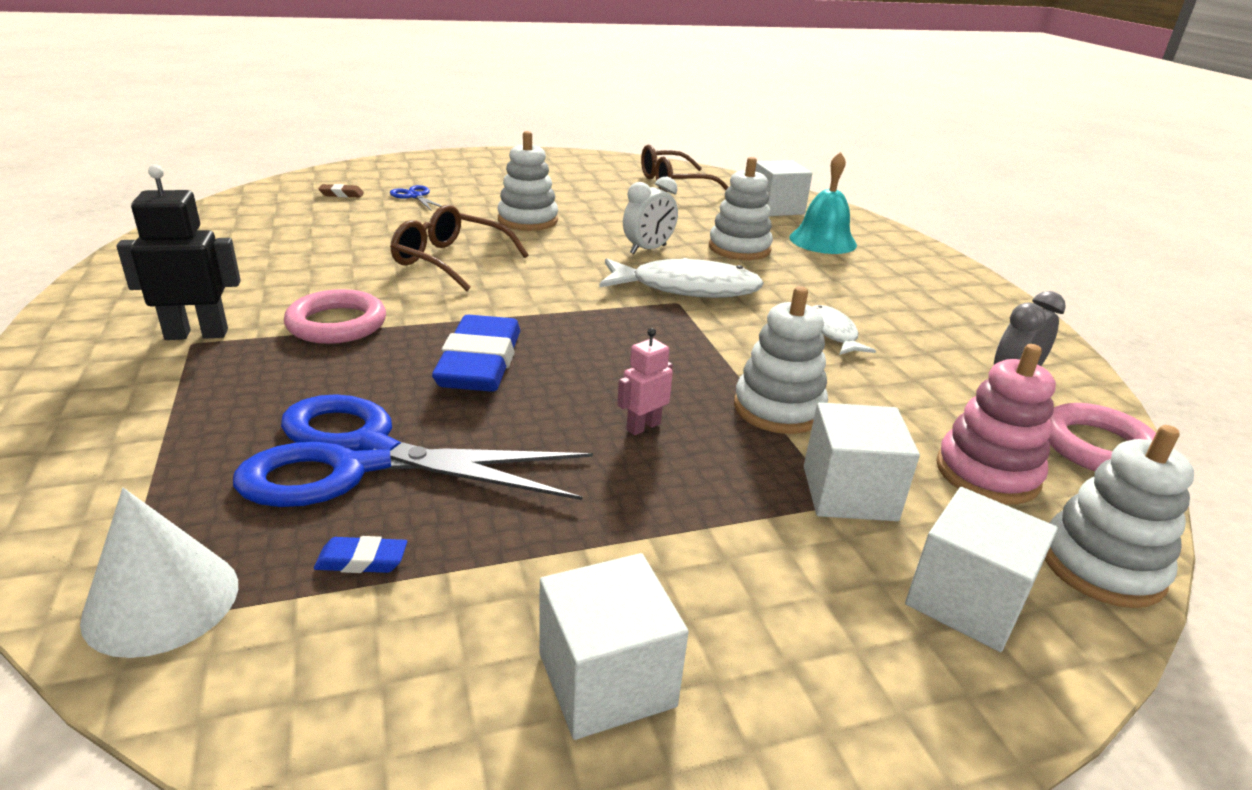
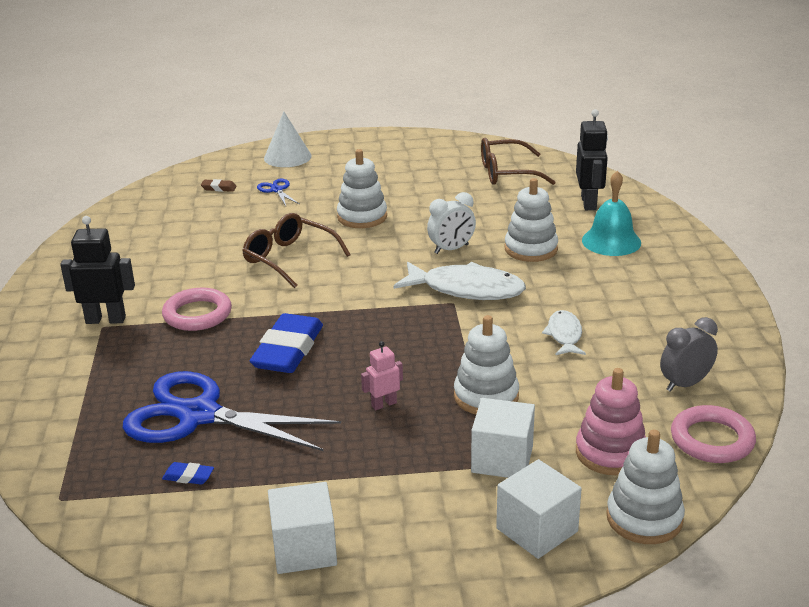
camera: 15 degrees right, 0 degrees up
white cone [80,488,238,658] -> white cone moved to [264,112,312,167]
white cube [755,160,812,216] -> black robot [576,109,608,210]

